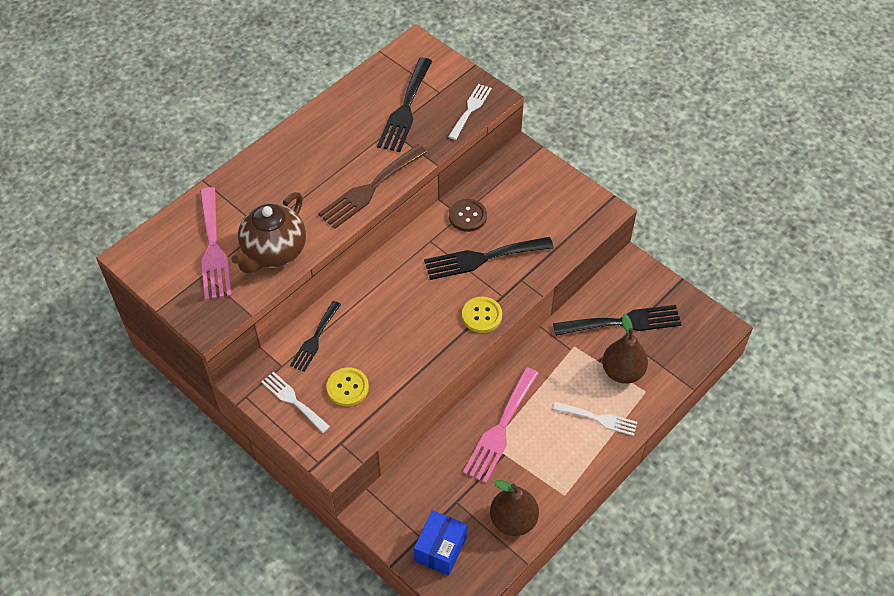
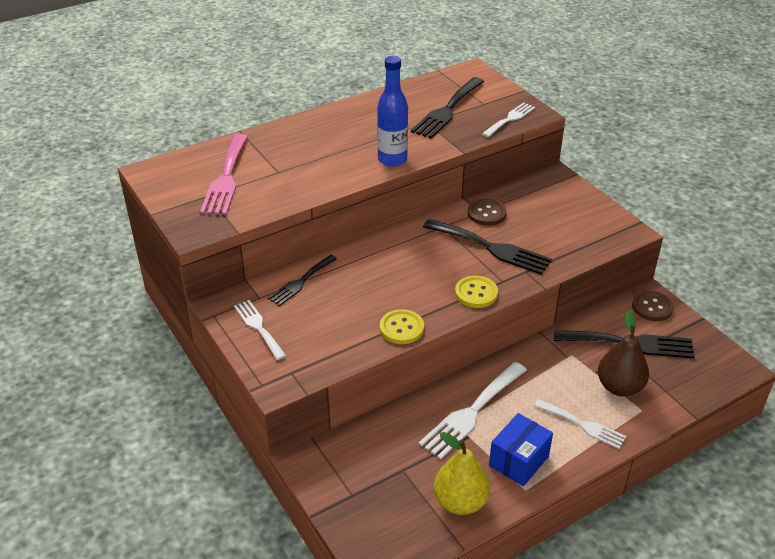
camera: 15 degrees right, 15 degrees down
brown teapot [232,192,306,273] -> none
brown fork [318,144,428,229] -> blue bottle [377,56,408,167]
yellow button [326,367,369,406] -> yellow button moved to [380,309,424,344]
blue box [414,510,467,576] -> blue box moved to [489,413,553,486]
black fork [424,237,554,280] -> black fork turned 150 degrees counterclockwise [423,219,552,275]
pink fork [463,367,539,483] -> white fork [419,362,527,459]
brown pear [490,480,539,536] -> yellow pear [434,432,490,515]
none -> brown button [632,291,674,321]

